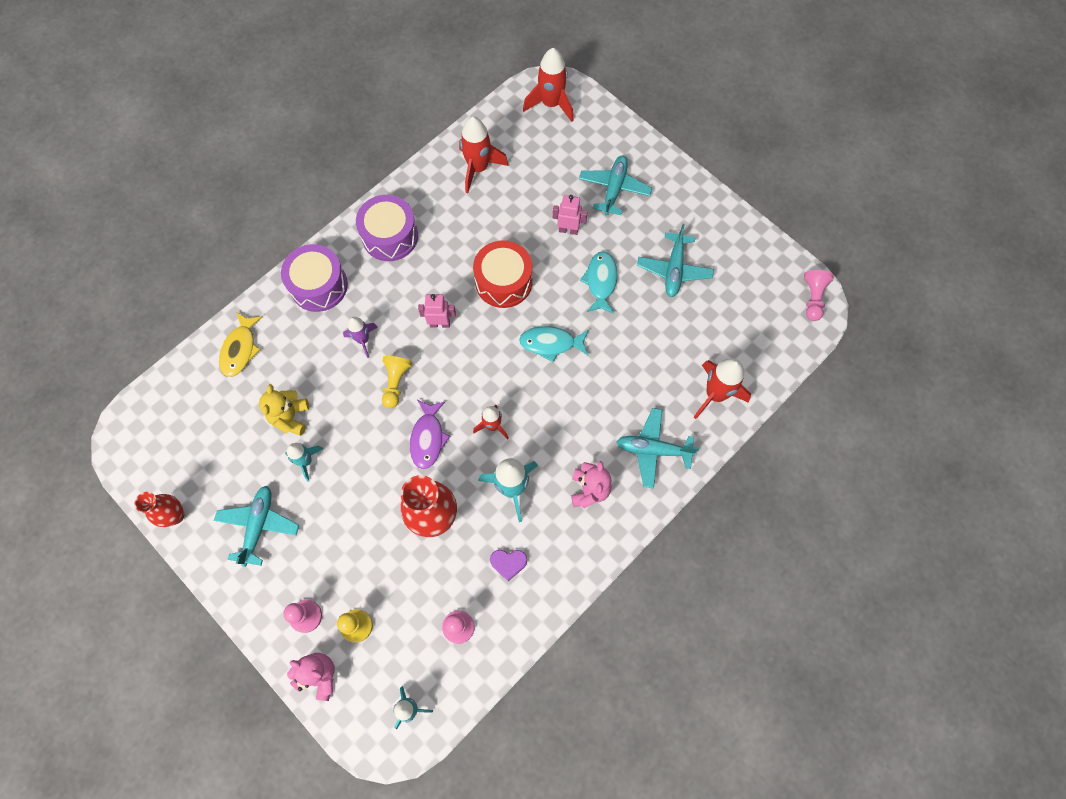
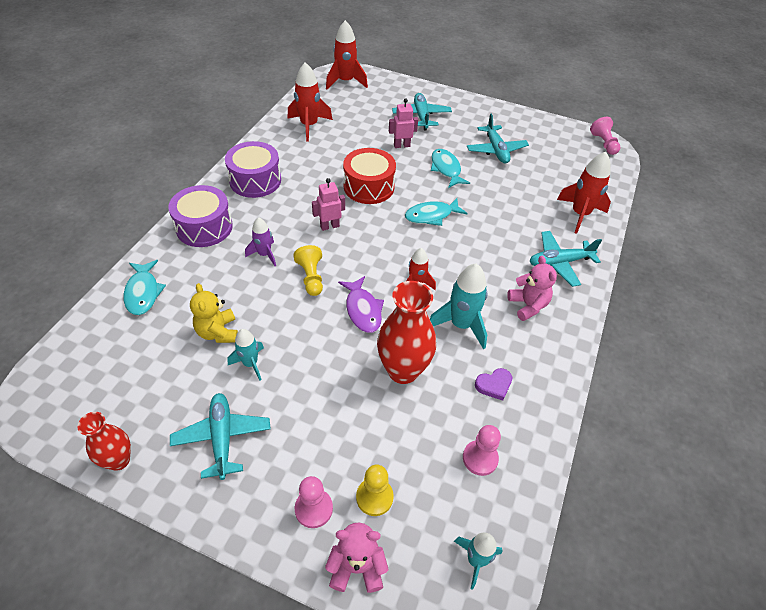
camera: 25 degrees left, 20 degrees down
yellow fish [219,312,262,377] -> turquoise fish [123,260,166,315]

